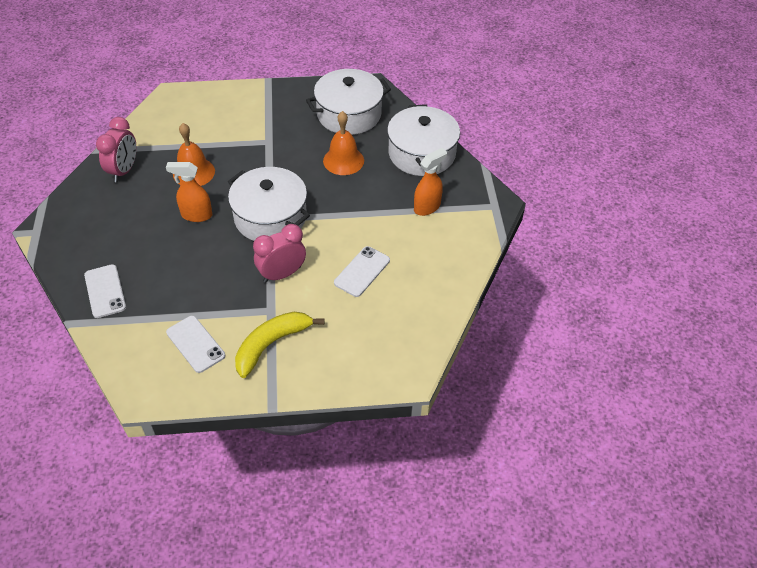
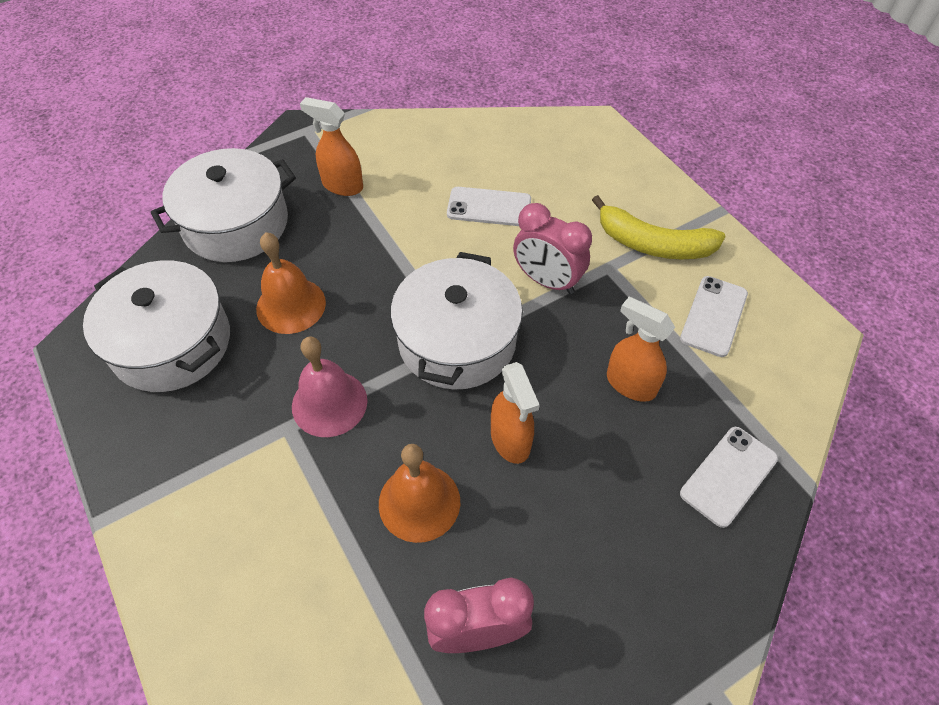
camera: 115 degrees left, 5 degrees up
none -> pink bell [292,337,368,437]
none -> orange spray bottle [607,297,675,402]

